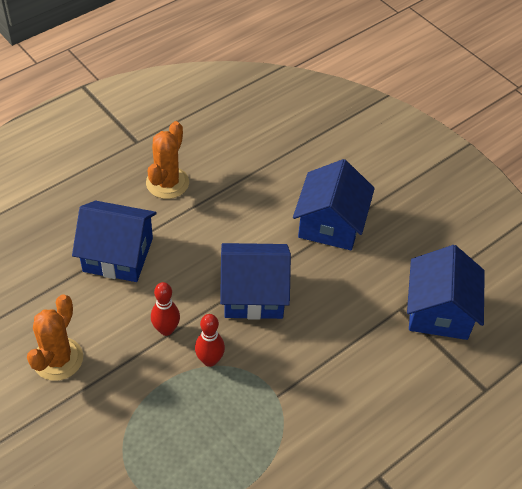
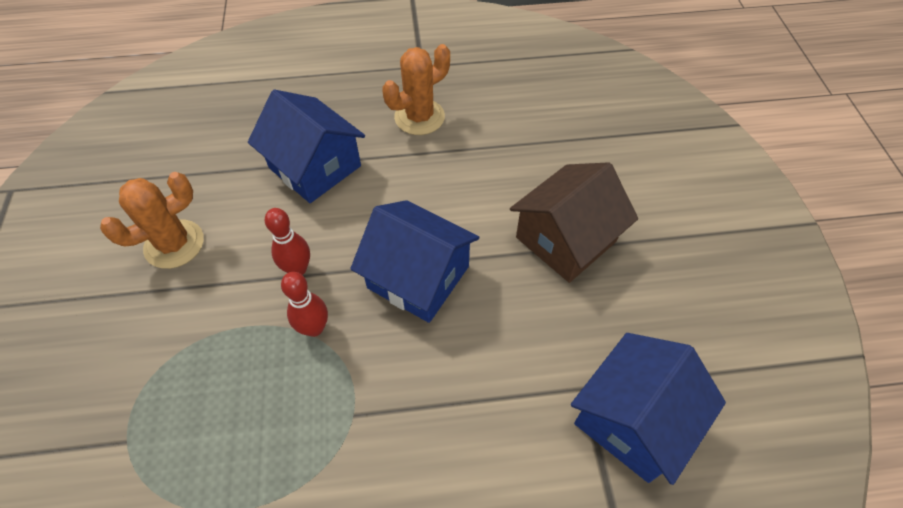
camera: 35 degrees right, 5 degrees up
blue house [293,159,375,250] -> brown house [510,162,638,283]

